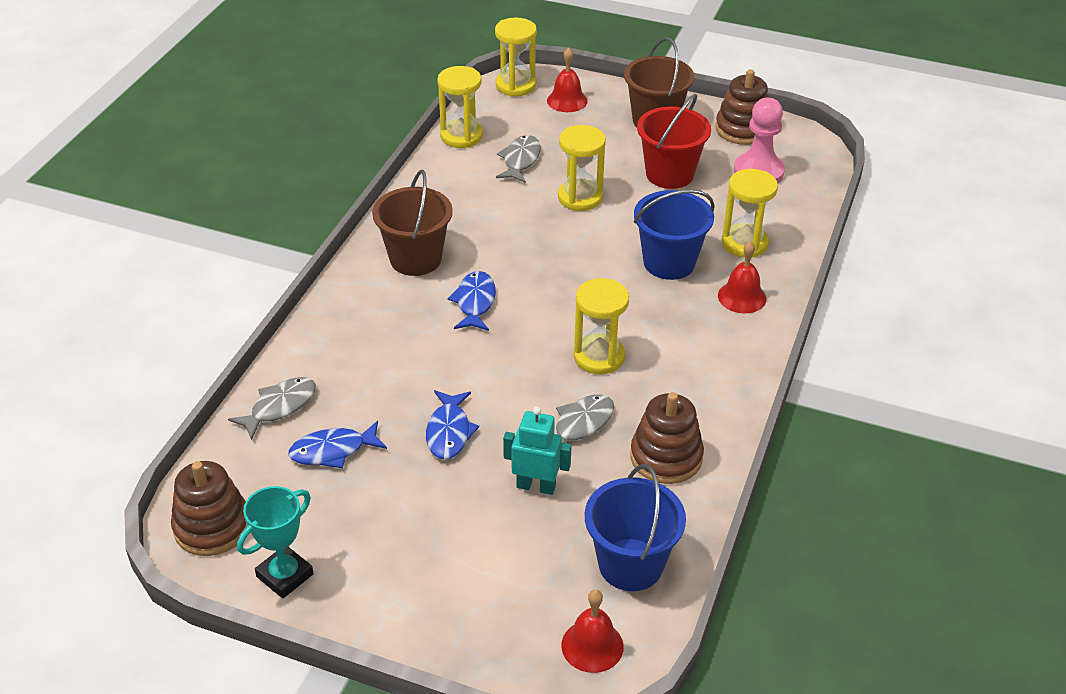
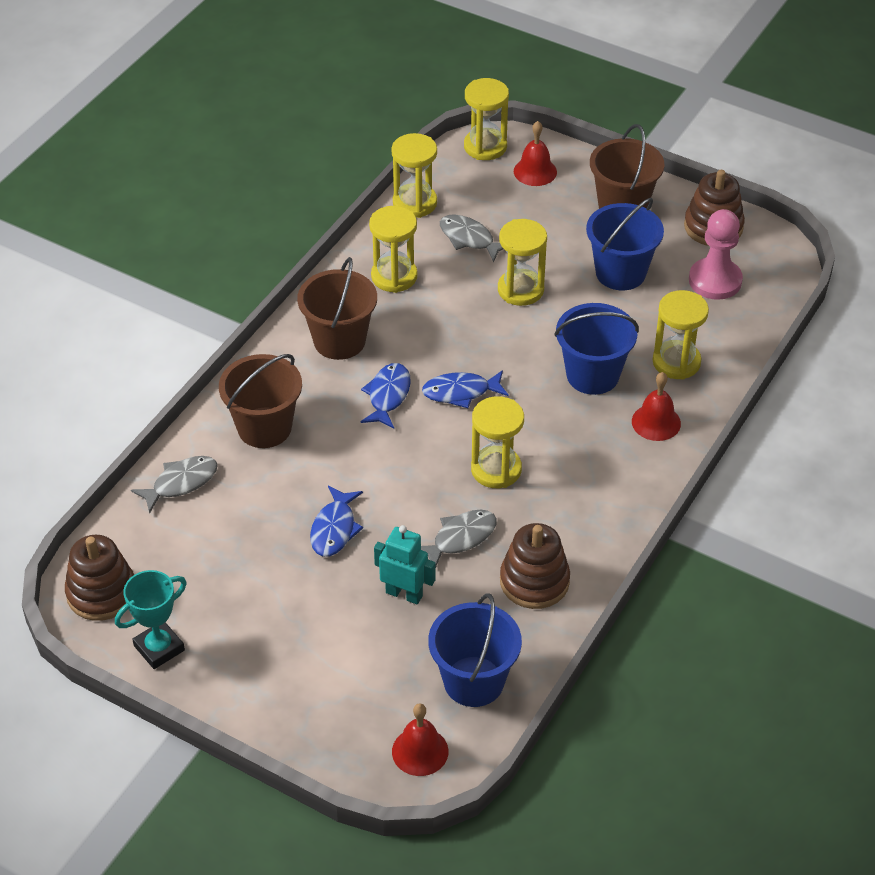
camera: 10 degrees right, 5 degrees up
blue fish [288,421,387,468] -> blue fish moved to [422,370,509,408]
grey fish [496,135,541,183] -> grey fish turned 75 degrees counterclockwise [440,214,504,262]
red bucket [637,94,711,189] -> blue bucket [586,198,664,290]
none -> brown bucket [219,354,302,448]
none -> yellow hourglass [369,206,418,293]

